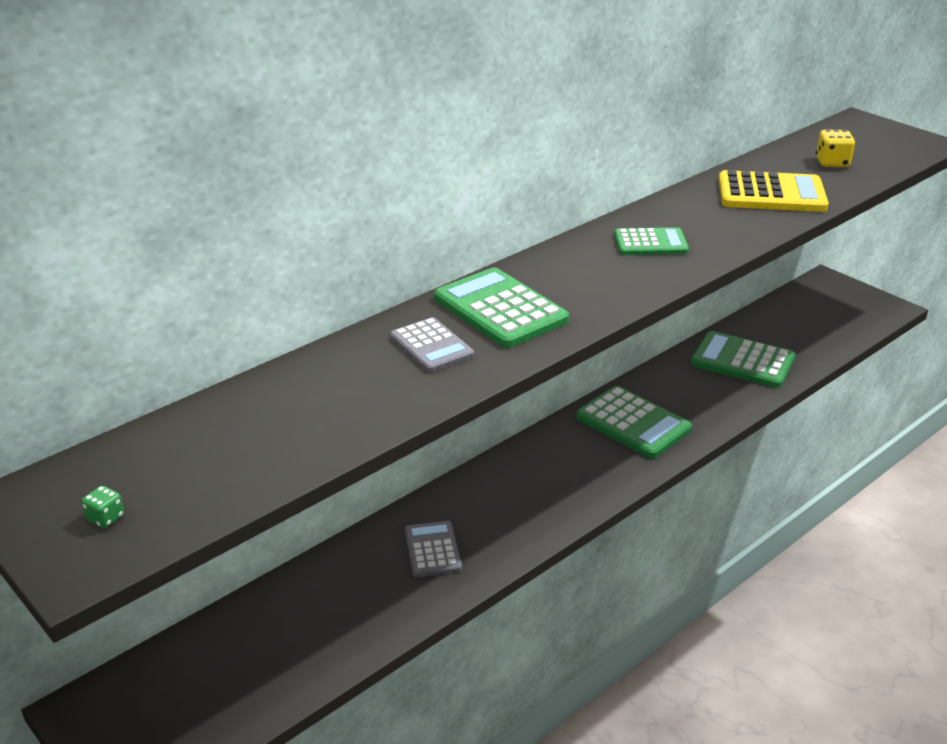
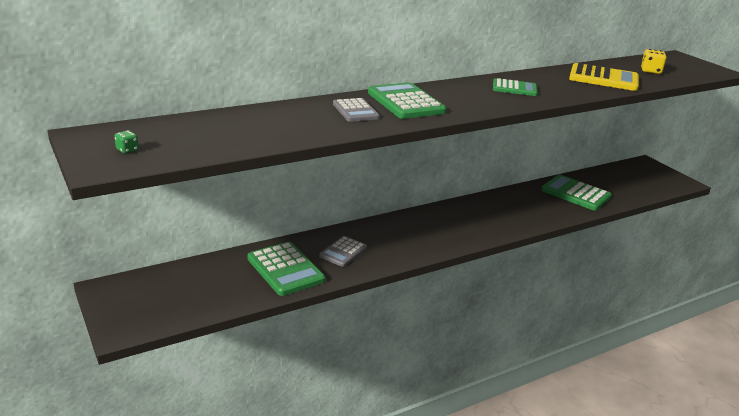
camera: 10 degrees right, 5 degrees down
grey calculator [405,521,462,577] -> grey calculator turned 150 degrees counterclockwise [319,236,367,267]
green calculator [576,386,692,459] -> green calculator moved to [247,242,325,296]

